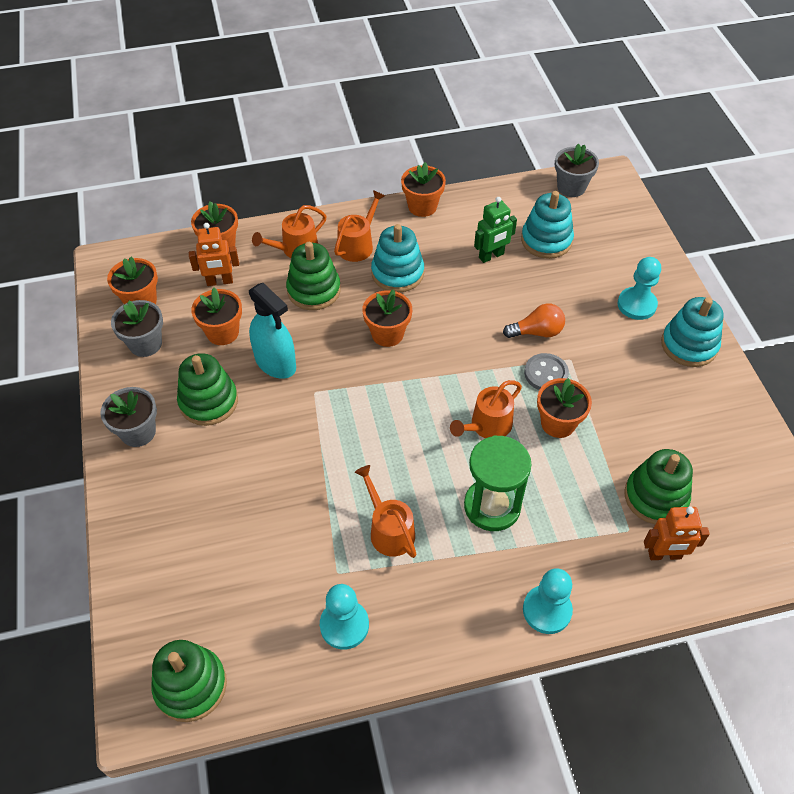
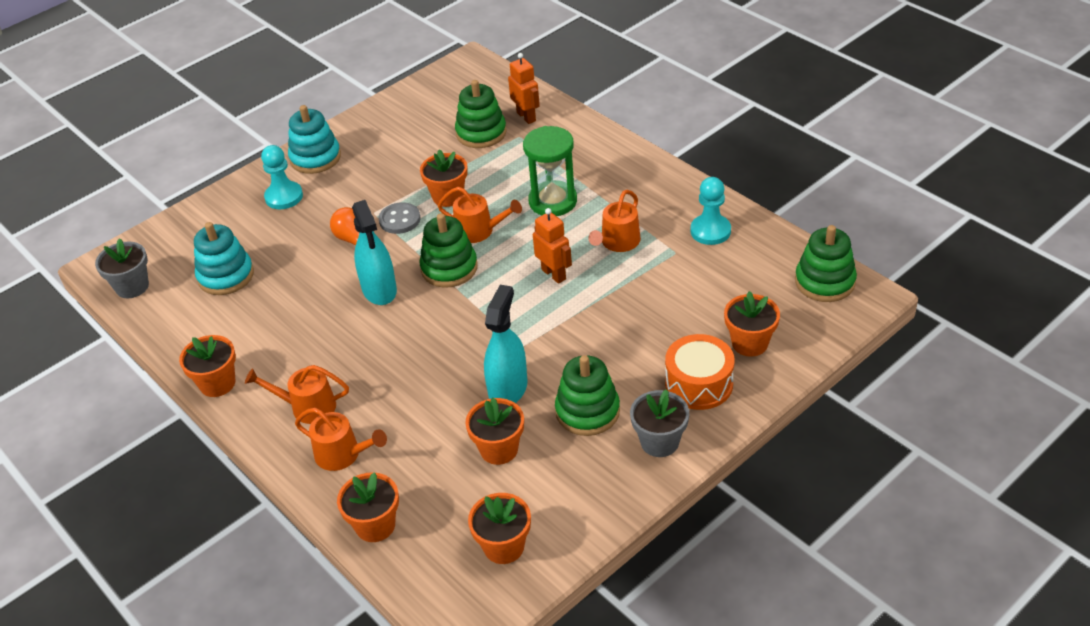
camera: 115 degrees left, 10 degrees down
grey flower pot [111,300,163,357] -> none
orange robot [189,223,239,286] -> orange robot moved to [533,208,572,284]
green stacking toy [286,242,341,310] -> green stacking toy moved to [419,213,478,288]
orange flower pot [362,289,412,347] -> orange flower pot moved to [724,291,780,357]
turquoise stacking toy [371,224,424,292] -> none
green robot [474,197,517,263] -> none
turquoise pawn [523,568,573,634] -> none
none -> turquoise spray bottle [352,200,397,305]
none -> orange drum [665,334,734,410]

